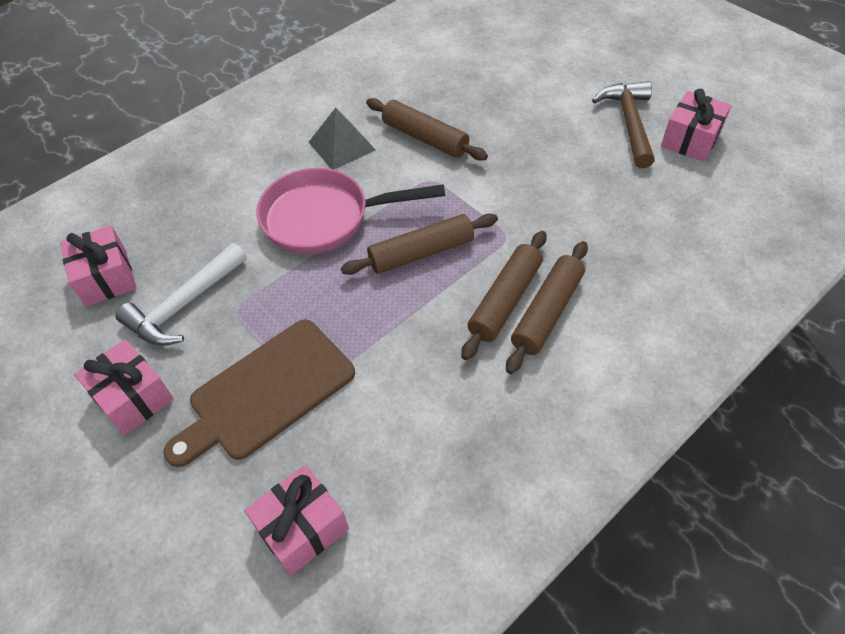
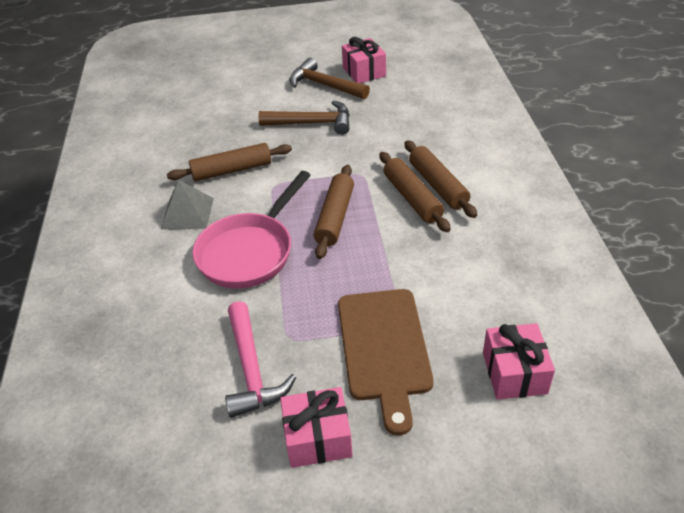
camera: 55 degrees left, 10 degrees down
pink gift [60,225,136,306] -> none
white hammer [115,243,247,346] -> pink hammer [225,301,296,418]
none -> brown hammer [258,100,349,135]

